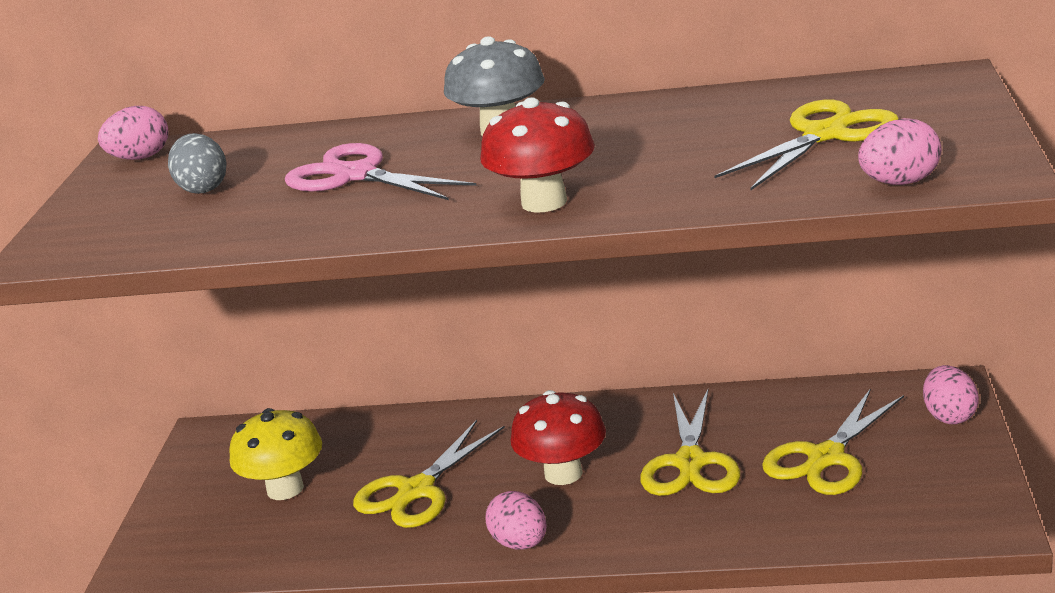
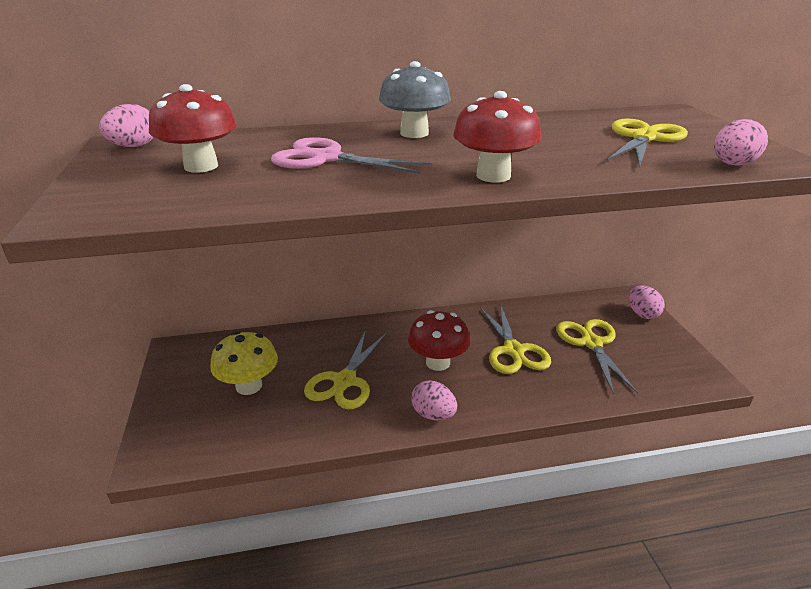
camera: 20 degrees left, 5 degrees up
grey egg [168,133,227,194] -> red mushroom [149,84,237,173]
yellow scissors [762,388,904,495] -> yellow scissors turned 150 degrees clockwise [556,319,638,394]

